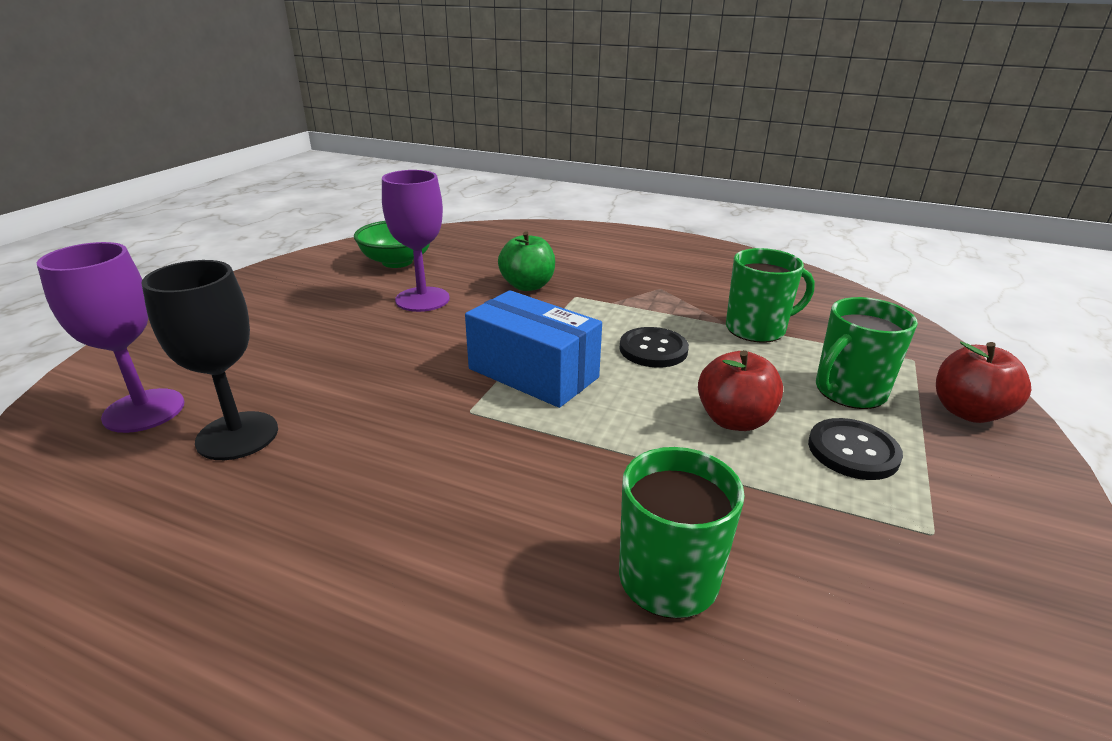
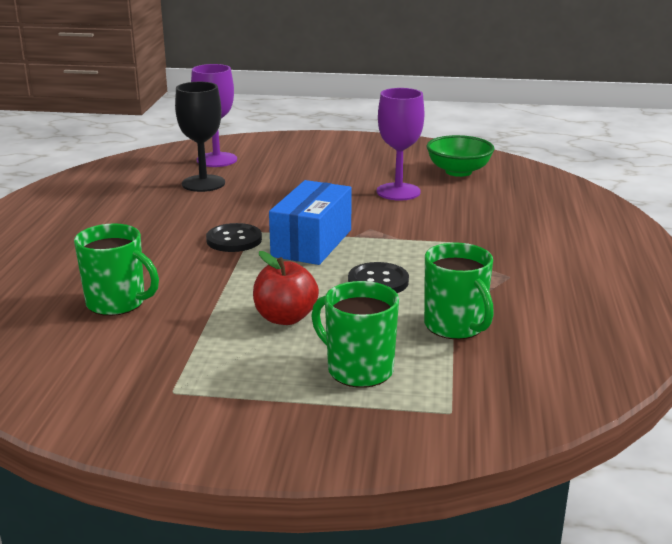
camera: 75 degrees right, 5 degrees down
green apple [498,231,555,291] -> none
black button [808,418,903,480] -> black button moved to [206,223,262,252]
red apple [936,341,1031,423] -> none

